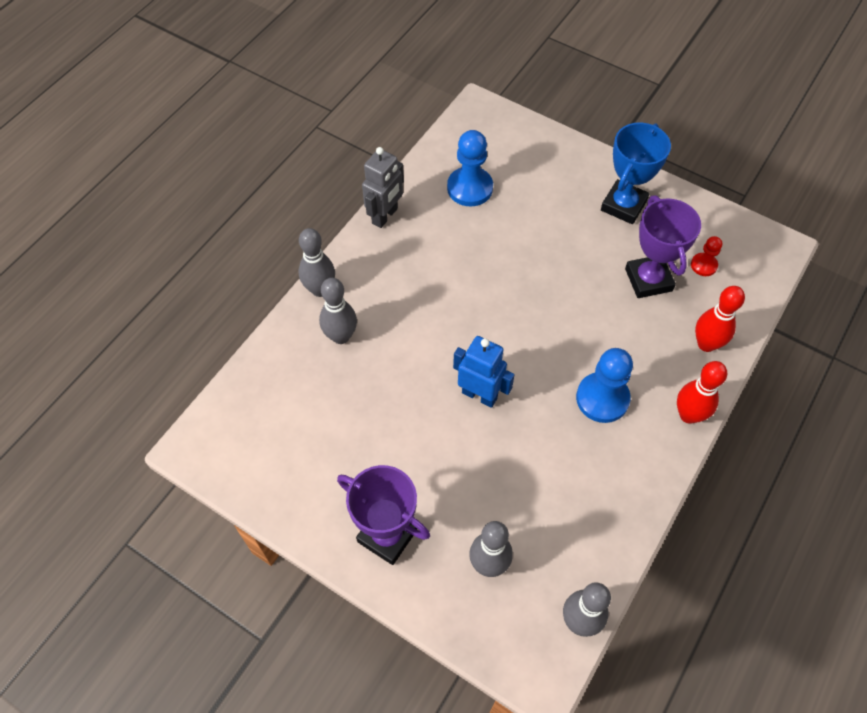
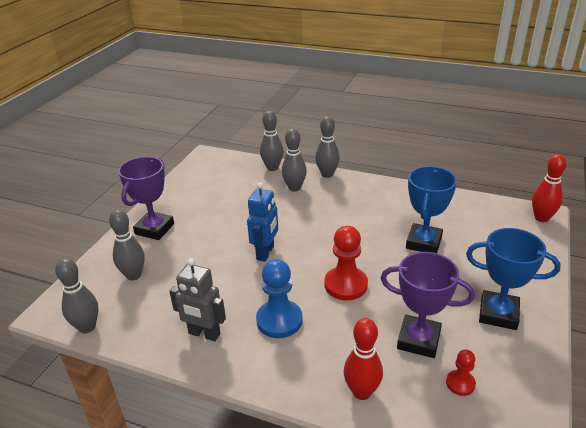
camera: 80 degrees right, 25 degrees down
grey robot [362,147,404,228] -> grey robot moved to [169,258,226,341]
blue pawn [447,130,493,206] -> none
purple trophy [625,195,701,298] -> purple trophy turned 45 degrees clockwise [381,252,475,358]
red bowling pin [677,361,727,424] -> red bowling pin moved to [532,154,567,222]
none -> grey bowling pin [260,111,284,171]
none -> red pawn [324,226,368,300]
none -> blue trophy [406,166,457,253]

